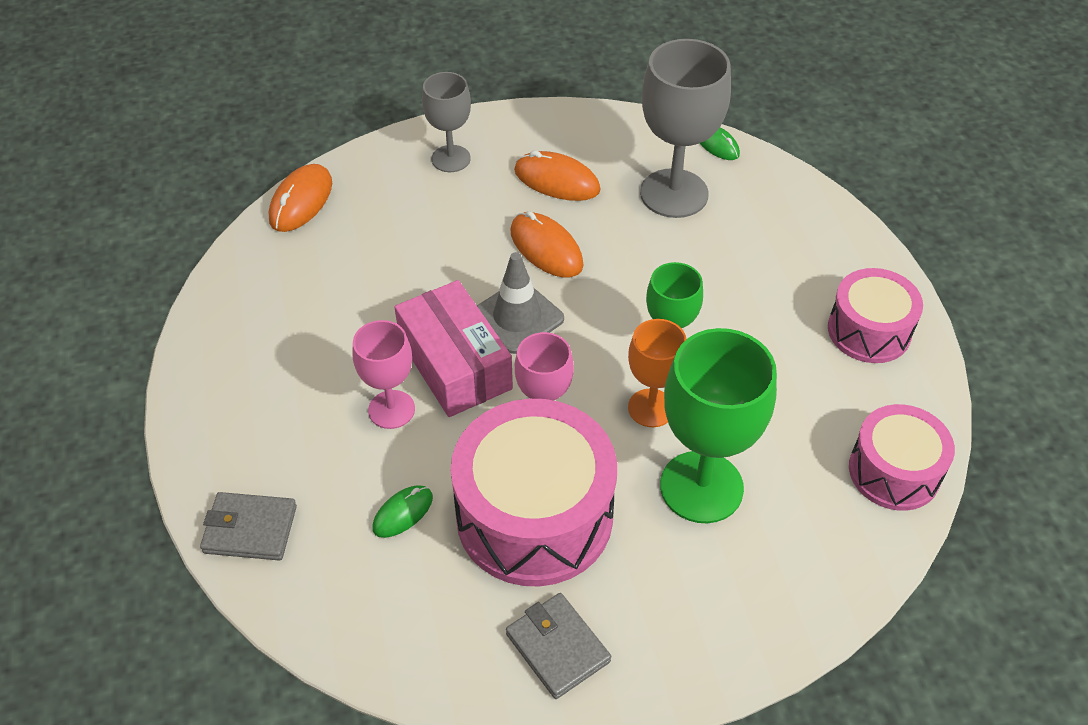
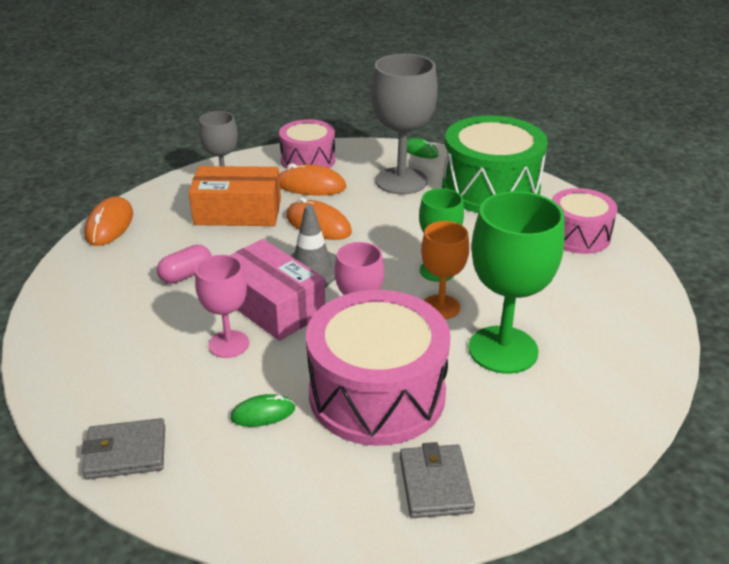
camera: 15 degrees left, 15 degrees down
green mouse [372,485,433,538] -> green mouse turned 45 degrees clockwise [230,394,295,427]
grey wallet [506,593,611,699] -> grey wallet turned 45 degrees clockwise [400,442,475,518]
pink drum [849,404,955,511] -> pink drum moved to [279,119,335,169]
none -> pink capsule [157,245,212,283]
none -> orange box [189,166,281,226]
none -> green drum [442,115,548,213]

